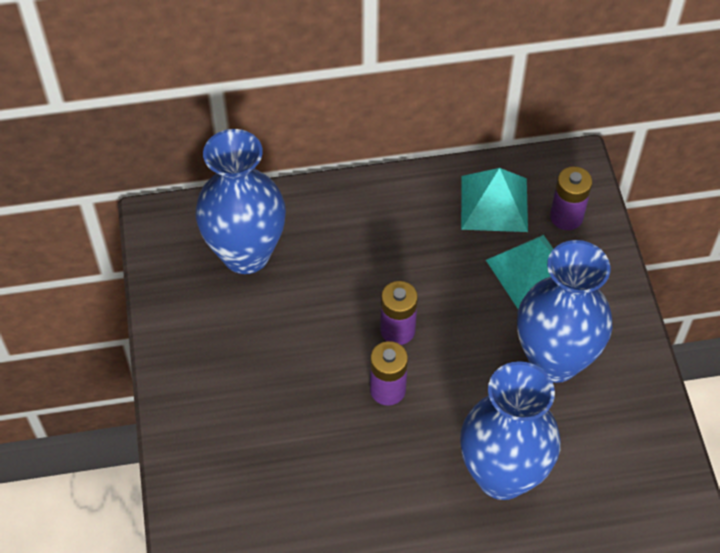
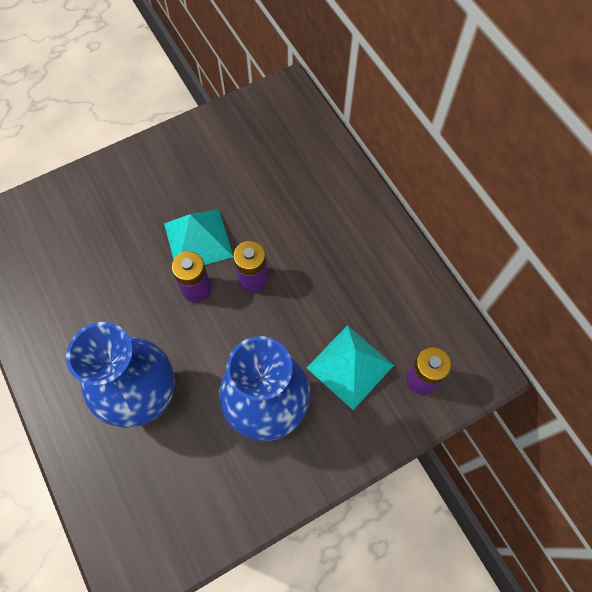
camera: 70 degrees right, 10 degrees up
blue vase [195,129,286,274] -> none
turquoise pyramid [461,168,528,232] -> turquoise pyramid moved to [164,209,233,265]

